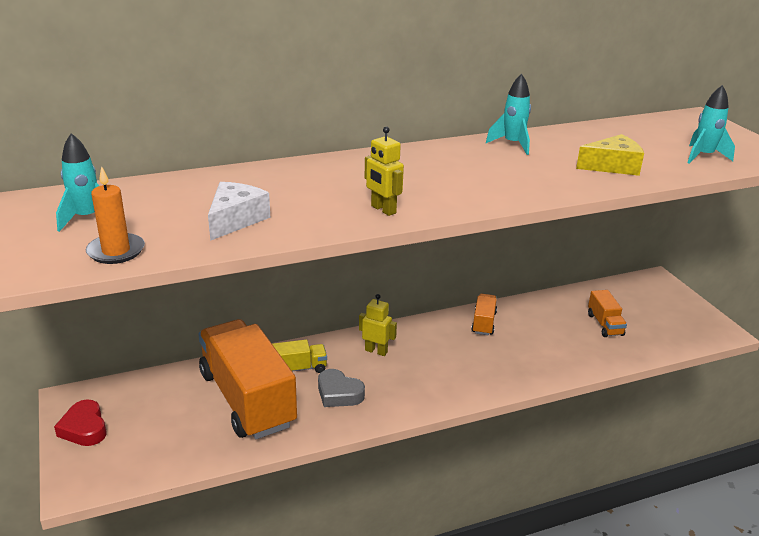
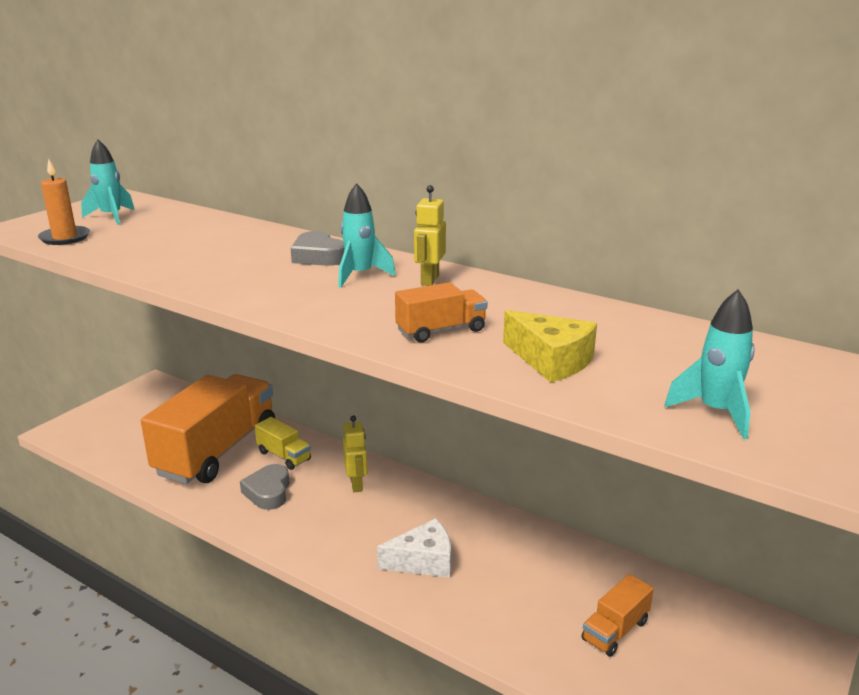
camera: 55 degrees right, 5 degrees down
red heart [54,400,107,446] -> none
white cheese [208,182,270,241] -> white cheese moved to [377,518,451,578]
yellow robot [365,127,404,216] -> yellow robot moved to [414,185,446,286]
orange truck [471,294,497,335] -> orange truck moved to [395,282,487,342]
turquoise rocket [486,74,531,155] -> turquoise rocket moved to [338,183,396,288]
none -> grey heart [291,231,344,266]

